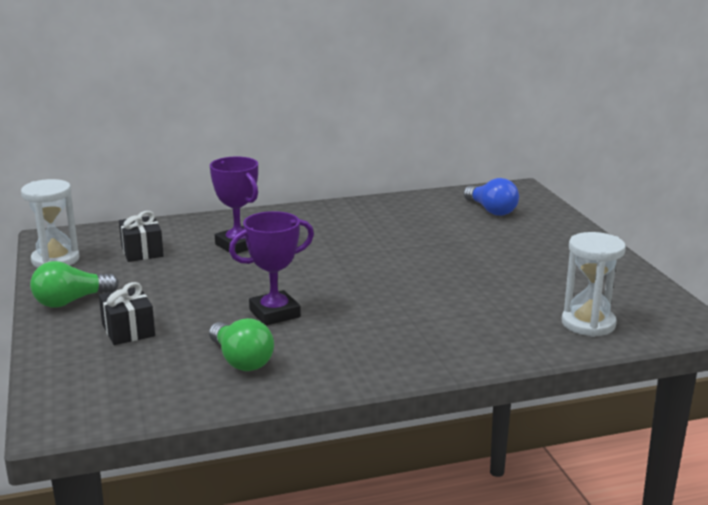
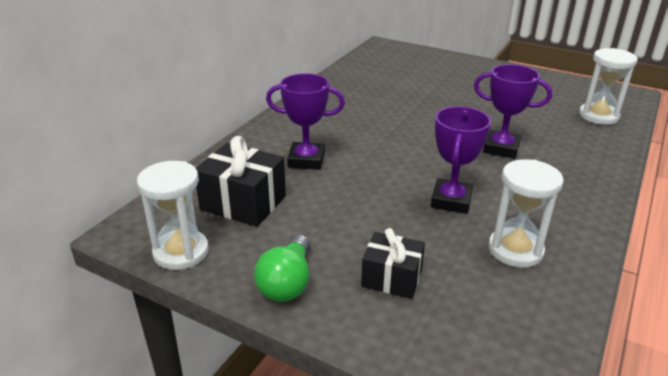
camera: 45 degrees left, 10 degrees up
black gift [119,211,164,262] -> black gift [196,136,286,227], size x1.52
green light bulb [209,318,274,371] -> white hourglass [488,159,564,268]
blue light bulb [464,178,519,216] -> none
none -> purple trophy [474,64,552,159]

